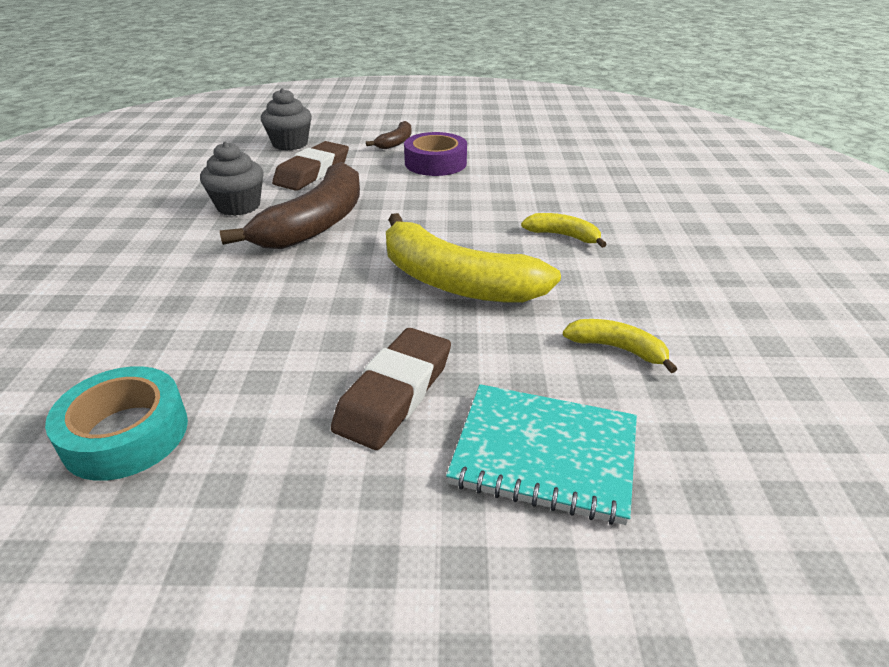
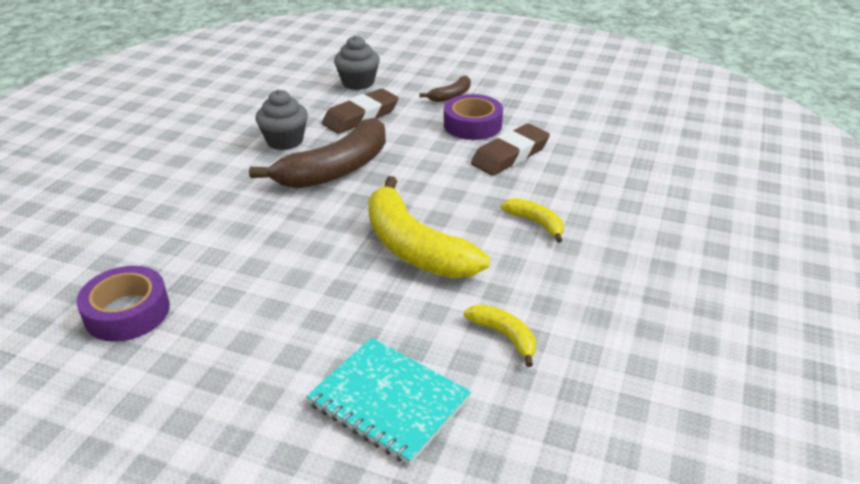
camera: 20 degrees right, 0 degrees up
turquoise tape [45,366,188,481] -> purple tape [76,266,170,342]
brown eraser [331,328,451,450] -> brown eraser moved to [471,124,550,176]

